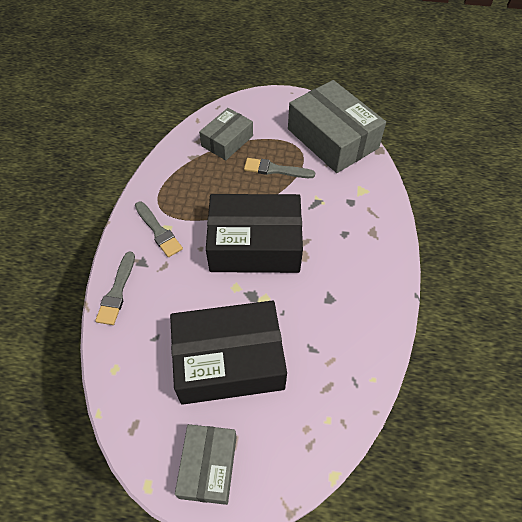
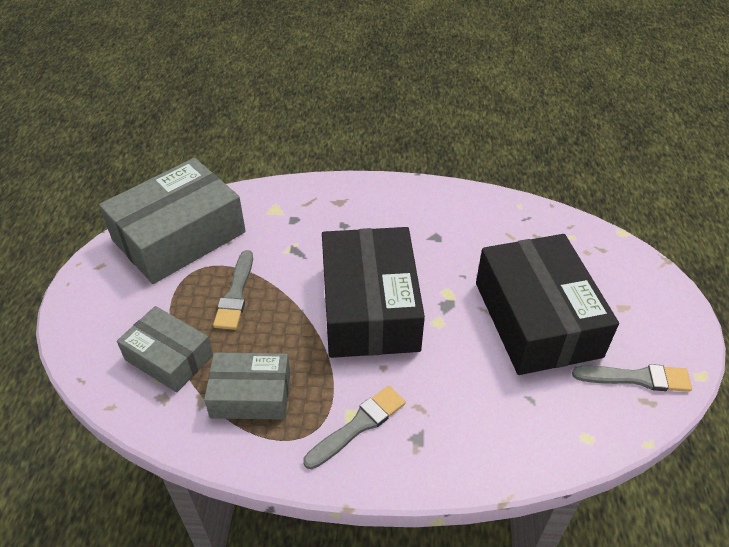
camera: 95 degrees left, 10 degrees down
grey brush [95,251,135,325] -> grey brush moved to [572,364,692,392]
grey box [175,424,237,505] -> grey box moved to [204,353,290,420]

